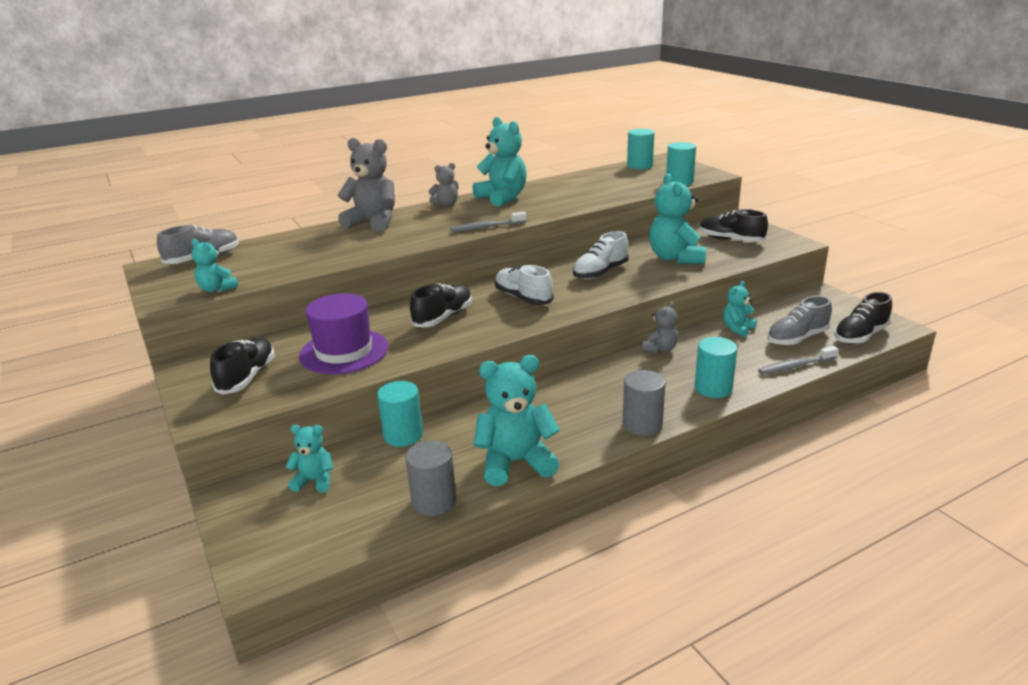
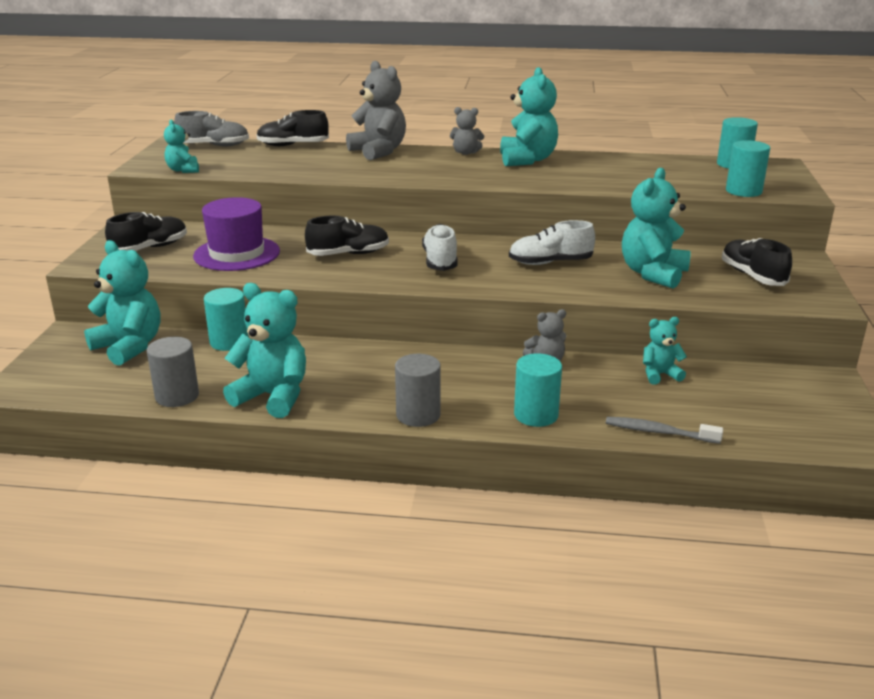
camera: 35 degrees right, 0 degrees up
turquoise teddy bear [286,425,333,493] -> turquoise teddy bear [84,240,161,366], size x1.83
grey toothbrush [450,212,526,232] -> none
grey shoe [767,296,832,345] -> none
black shoe [834,292,892,344] -> black shoe moved to [257,110,329,146]

